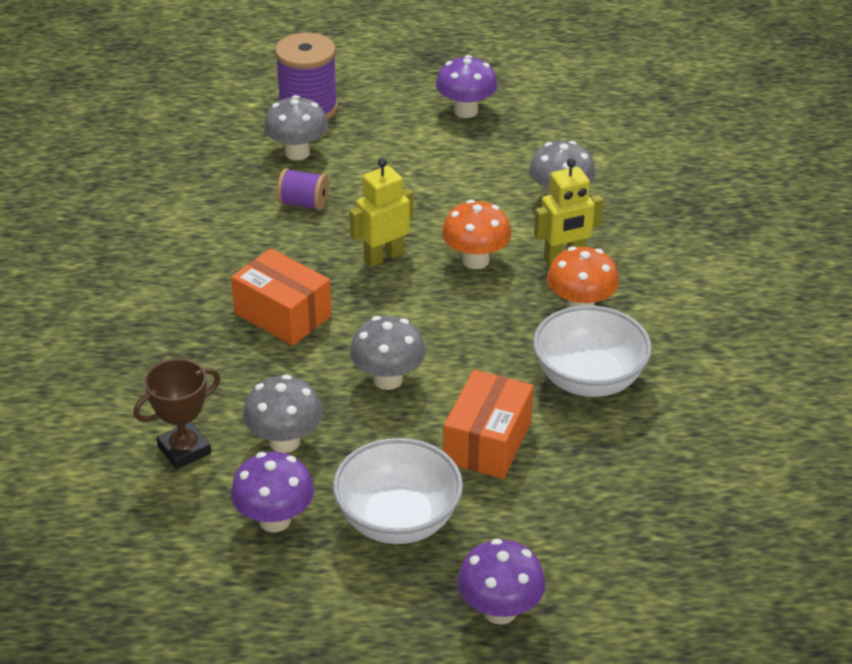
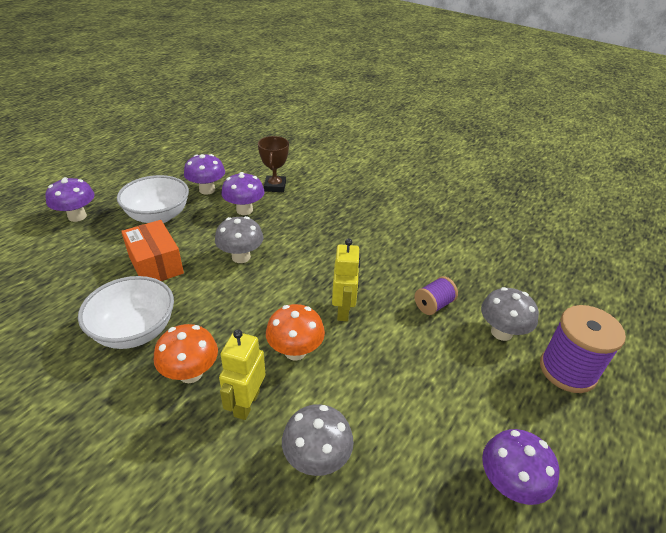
camera: 125 degrees right, 0 degrees up
orange box [231,248,332,346] -> none
grey mushroom [243,375,322,453] -> purple mushroom [221,172,265,215]

